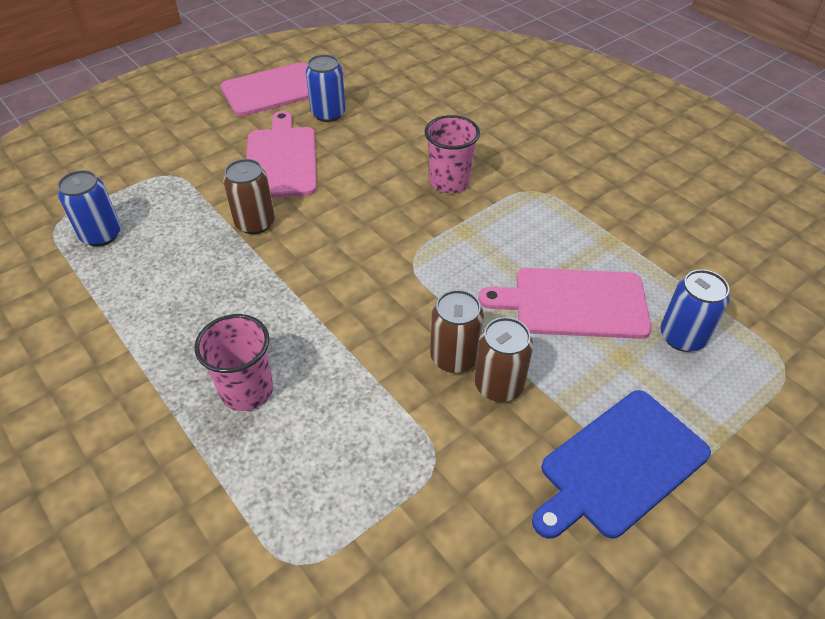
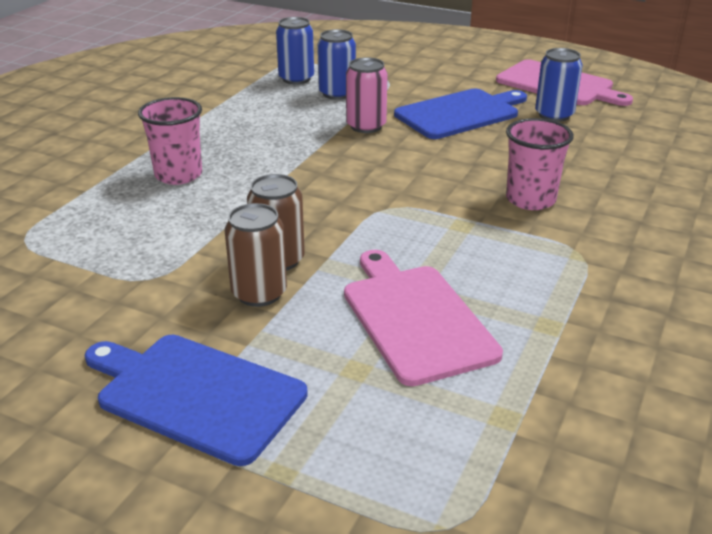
camera: 65 degrees right, 15 degrees down
brown can [223,159,275,234] -> pink can [346,57,388,133]
pink cutting board [246,111,317,198] -> blue cutting board [394,89,527,139]
blue can [660,269,730,352] -> blue can moved to [317,29,356,100]

